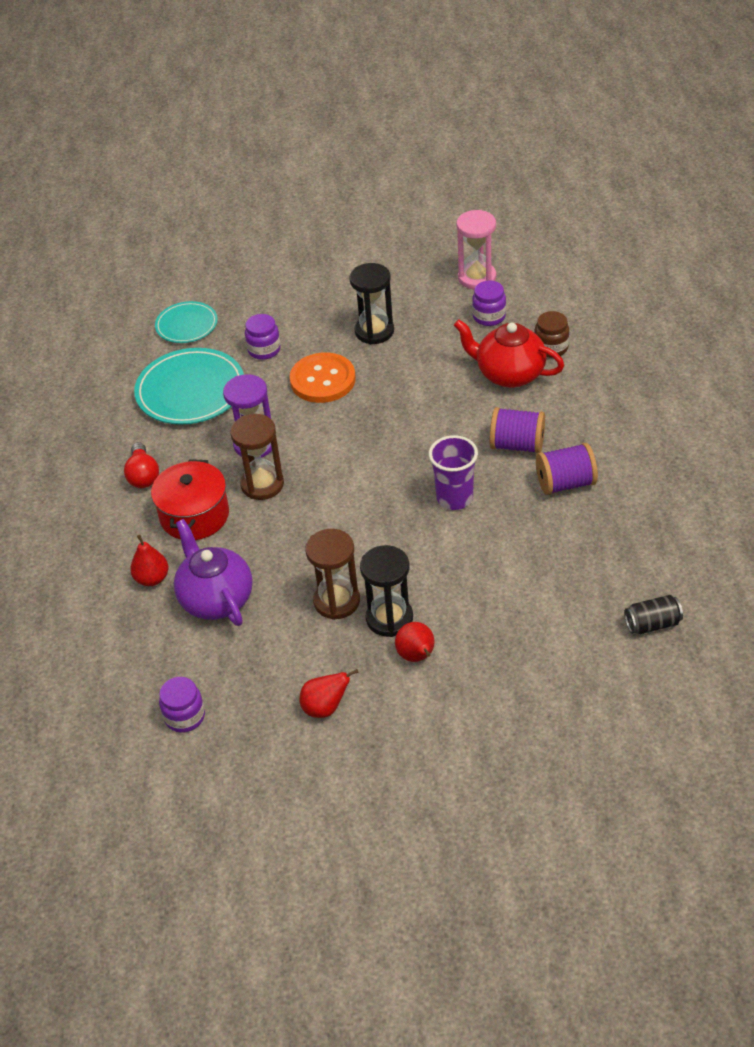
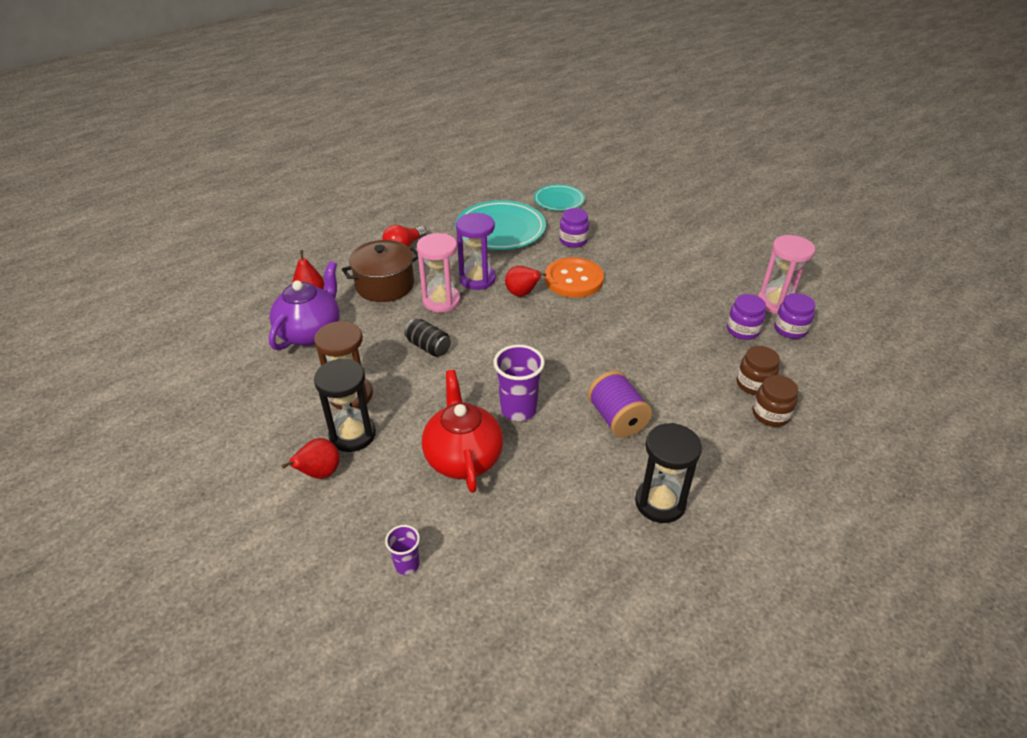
camera: 50 degrees right, 5 degrees down
red pot [151,459,229,540] -> brown pot [342,240,418,302]
purple jar [159,677,205,733] -> purple jar moved to [774,293,815,339]
brown hourglass [230,414,284,500] -> pink hourglass [417,233,460,313]
red pear [299,669,358,718] -> red pear moved to [505,266,546,297]
black hourglass [349,263,394,344] -> black hourglass moved to [635,423,702,523]
red teapot [454,319,564,388] -> red teapot moved to [422,370,504,493]
purple spool [536,443,598,495] -> none
black can [624,595,683,634] -> black can moved to [404,318,451,357]
none -> purple cup [385,525,420,575]
none -> brown jar [752,375,798,427]

